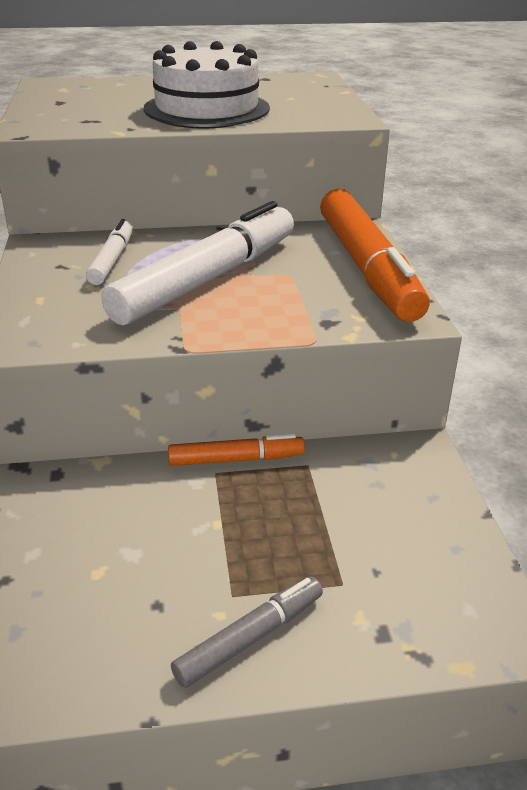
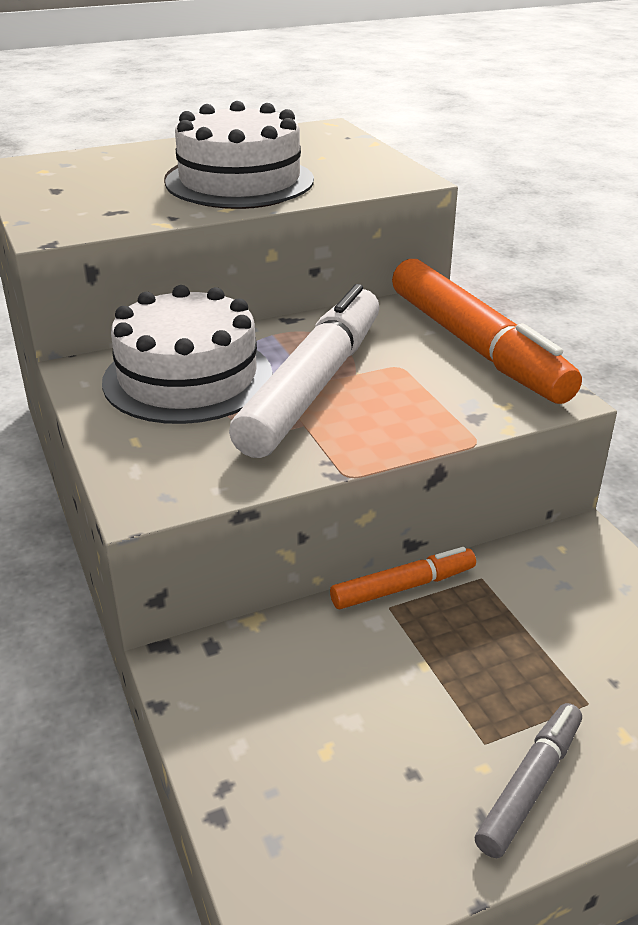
camera: 15 degrees left, 0 degrees up
white marker [86,219,133,285] -> white cake [102,285,273,424]

